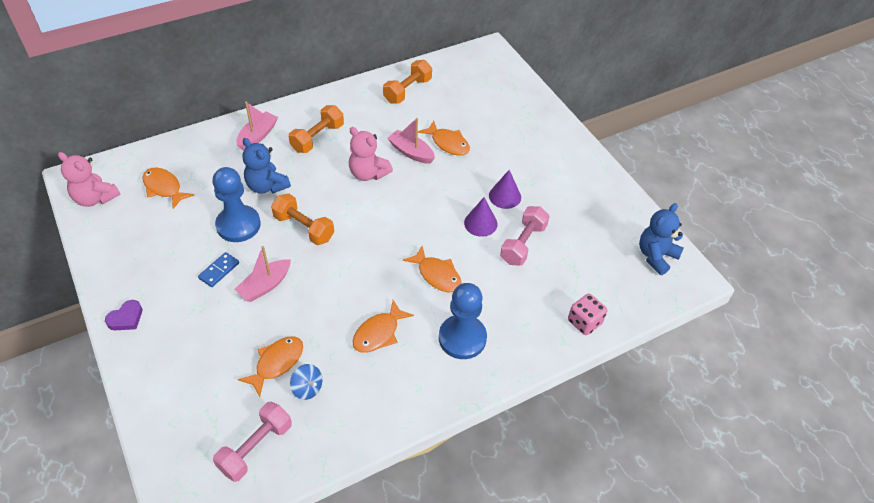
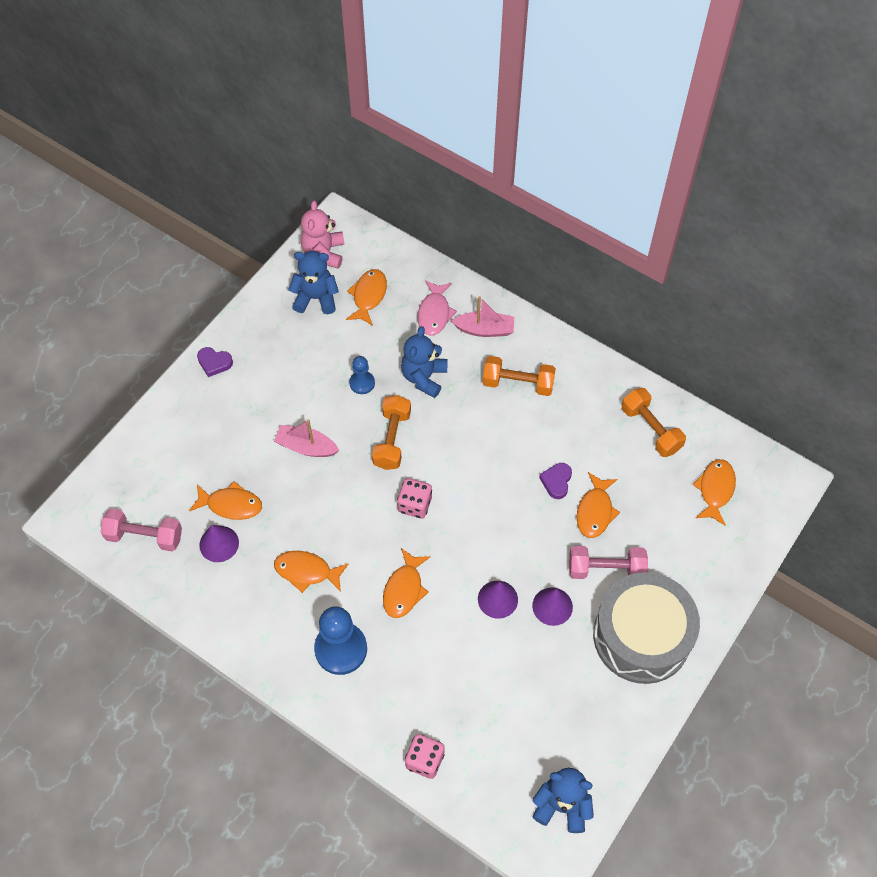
camera: 65 degrees right, 10 degrees up
blue domino [198,252,239,287] -> none
blue pawn [212,167,261,242] -> blue pawn [349,356,375,394], size x0.54
blue spinning top [290,364,322,400] -> purple cone [199,525,239,562]
pink teddy bear [349,127,393,181] -> none
orange dumbbell [383,60,432,103] -> orange dumbbell turned 45 degrees clockwise [622,388,686,457]
pink boat [387,118,435,164] -> purple heart [539,463,572,499]
pink dumbbell [500,206,550,266] -> pink dumbbell moved to [569,546,648,579]
none -> blue teddy bear [288,251,339,314]
none -> pink dice [397,478,432,518]
none -> pink fish [418,280,457,336]
none -> grey drum [593,572,700,684]
none -> orange fish [692,459,736,526]

